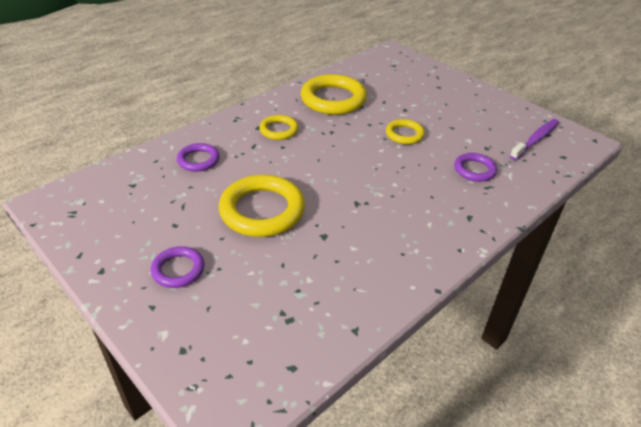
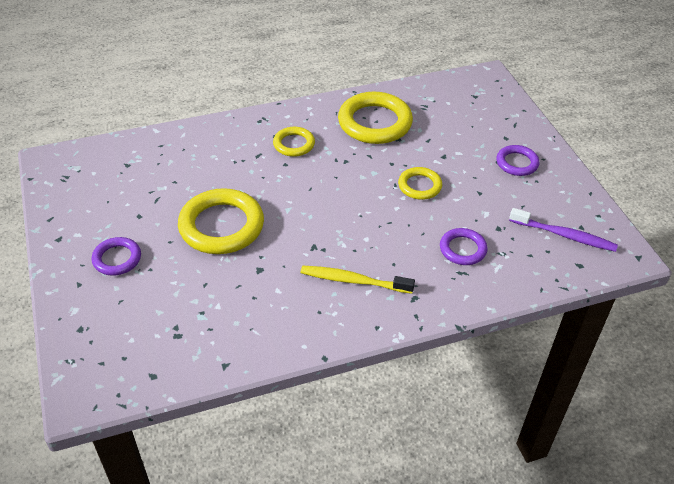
camera: 25 degrees right, 5 degrees up
purple ring [177,143,220,172] -> purple ring moved to [496,145,540,176]
purple toothbrush [510,119,559,160] -> purple toothbrush turned 45 degrees clockwise [509,208,618,252]
none -> yellow toothbrush [301,266,415,294]

